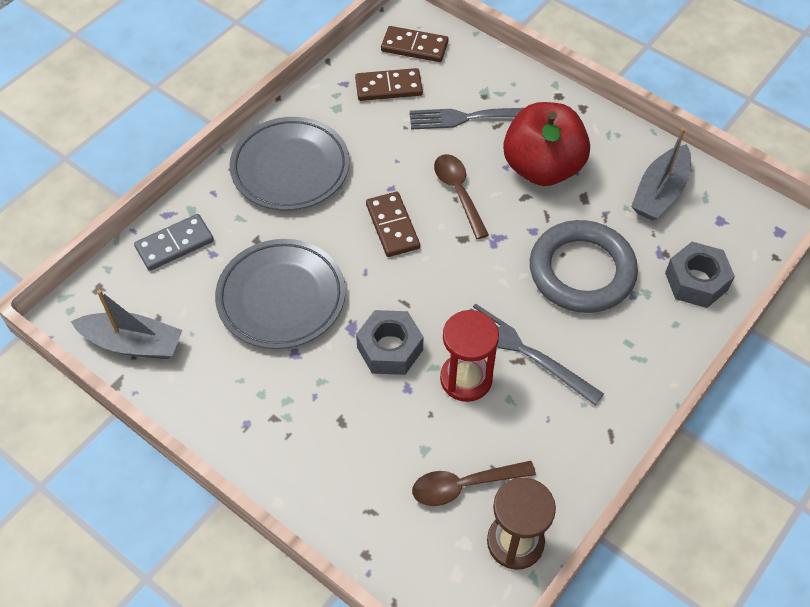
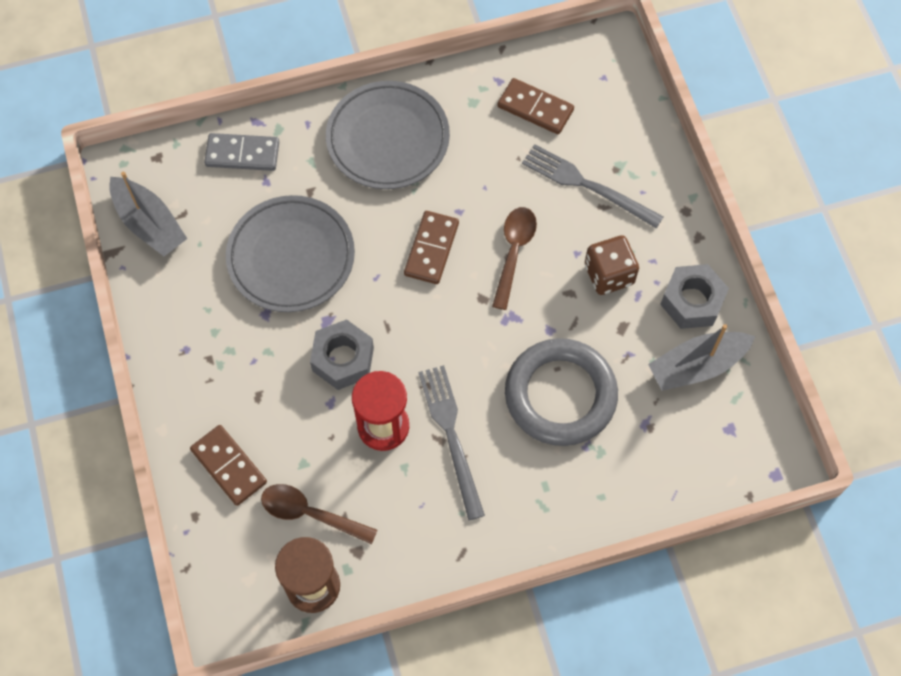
camera: 35 degrees right, 10 degrees up
brown domino [381,26,449,62] -> brown domino moved to [190,425,267,506]
red apple [503,102,590,186] -> brown dice [585,235,639,295]
grey nut [665,242,735,308] -> grey nut moved to [660,264,729,329]

